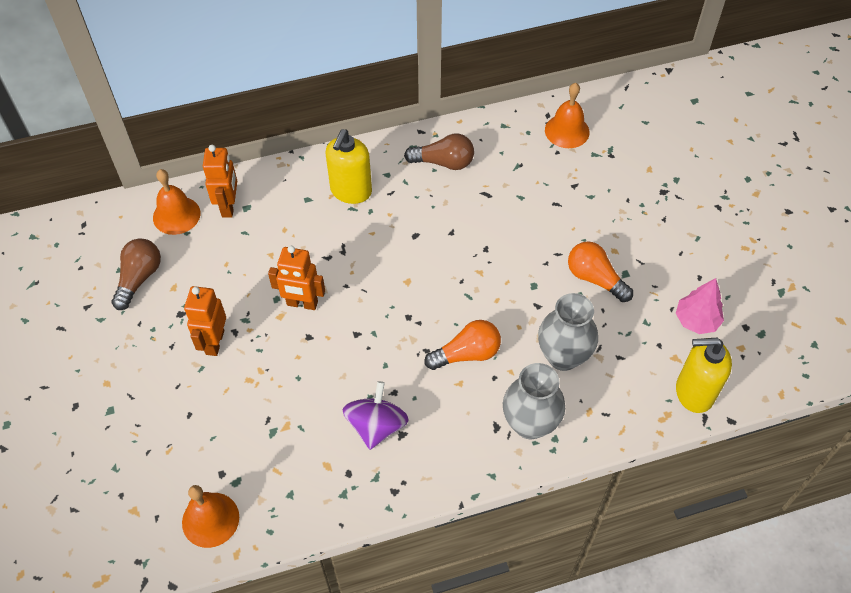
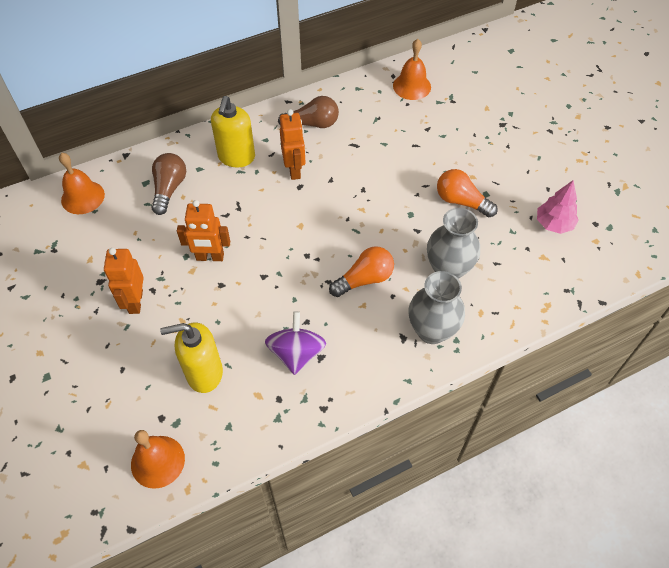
camera: 10 degrees left, 0 degrees up
brown light bulb [111,238,161,310] -> brown light bulb moved to [152,153,186,215]
orange robot [203,145,237,218] -> orange robot moved to [280,109,306,180]
yellow soap dispenser [676,338,732,413] -> yellow soap dispenser moved to [160,323,223,393]

